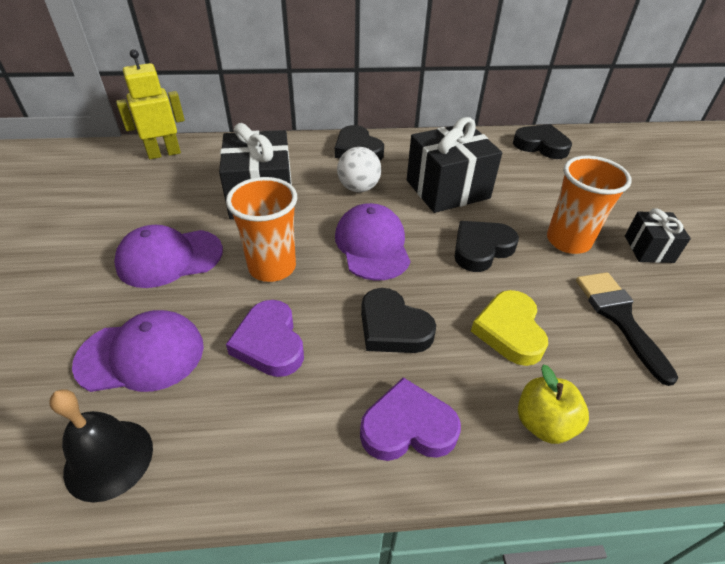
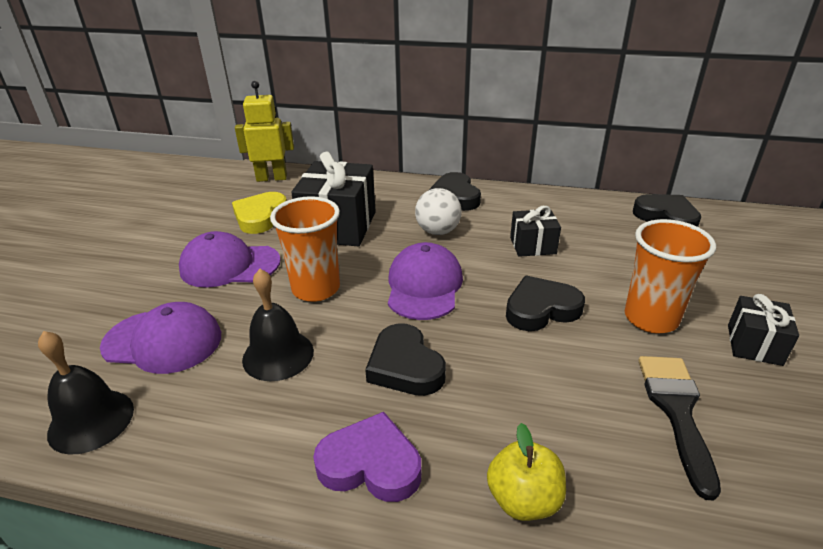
camera: 20 degrees right, 10 degrees down
purple heart [226,300,304,377] -> black bell [242,269,314,381]
black gift [407,117,502,213] -> black gift [510,206,561,257], size x0.54
yellow heart [471,290,548,366] -> yellow heart moved to [232,192,287,234]

